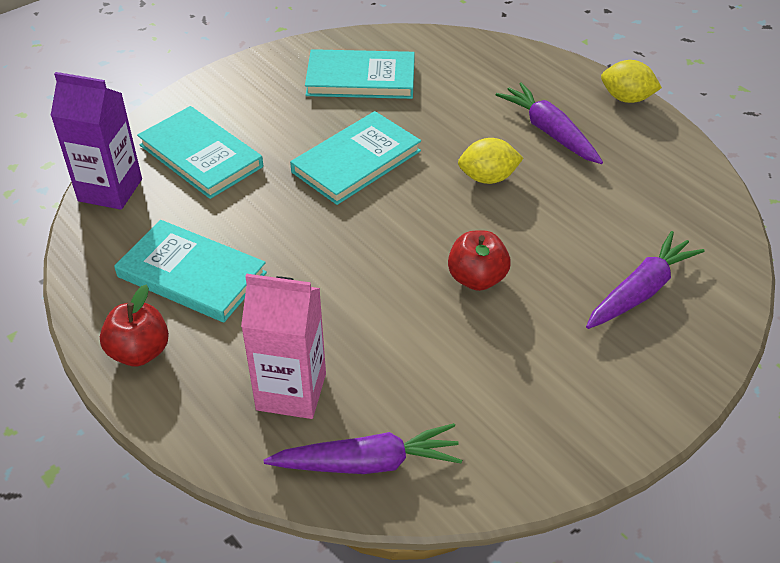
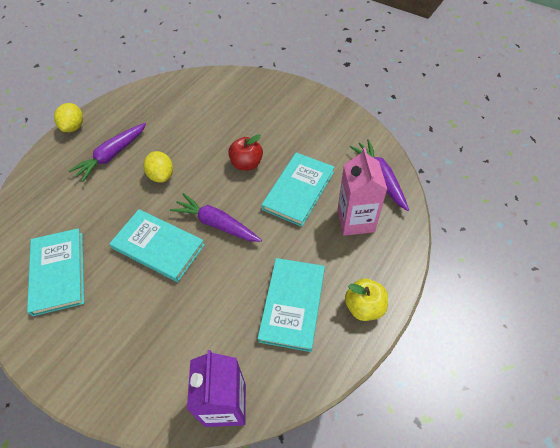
camera: 105 degrees left, 10 degrees up
red apple [100,285,169,366] -> yellow apple [345,278,388,321]
turquoise book [137,106,263,199] -> turquoise book moved to [261,152,334,227]
purple carrot [586,231,705,329] -> purple carrot moved to [170,193,262,242]

